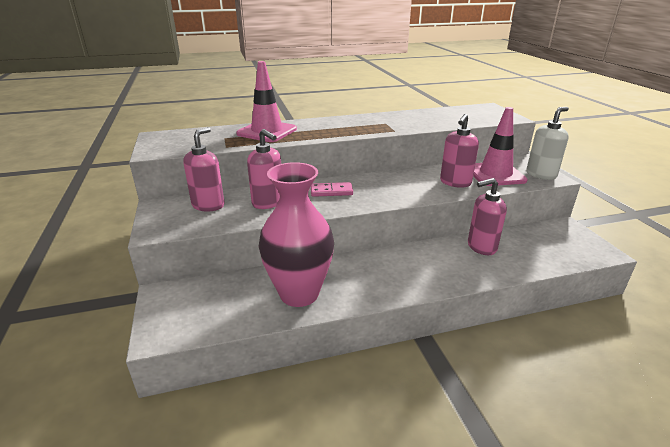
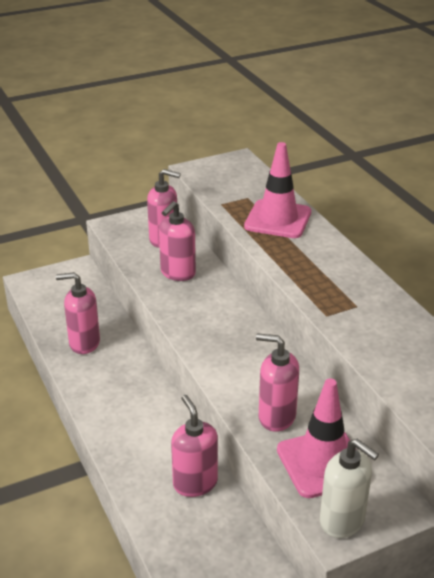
camera: 80 degrees right, 5 degrees up
pink vase [259,162,334,307] -> pink soap dispenser [56,272,100,354]
pink domino [311,182,353,197] -> none

